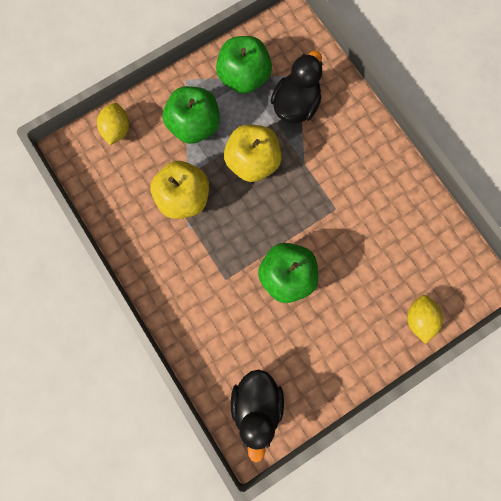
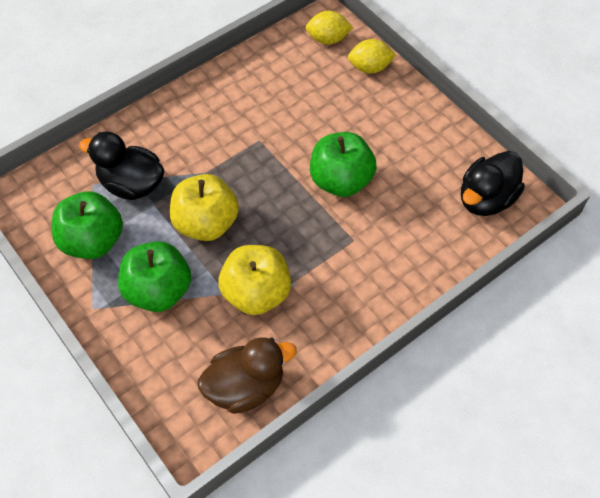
camera: 95 degrees left, 20 degrees down
yellow lemon [97,103,129,145] -> yellow lemon moved to [305,11,353,45]
black duck [231,369,284,463] -> black duck turned 135 degrees clockwise [461,151,525,216]
none -> brown duck [198,337,297,414]

